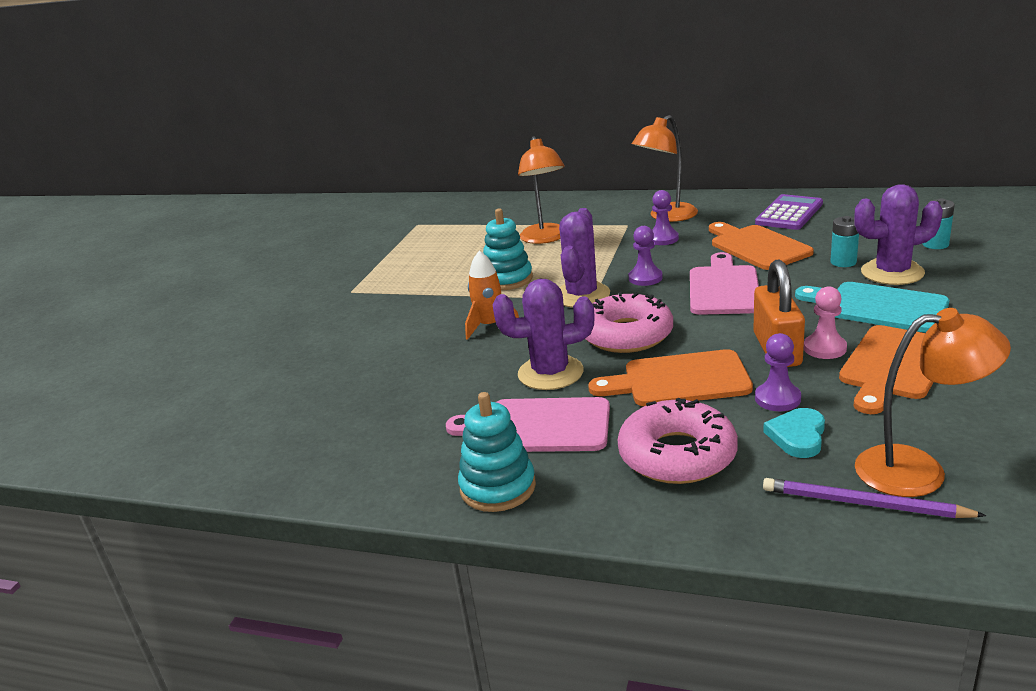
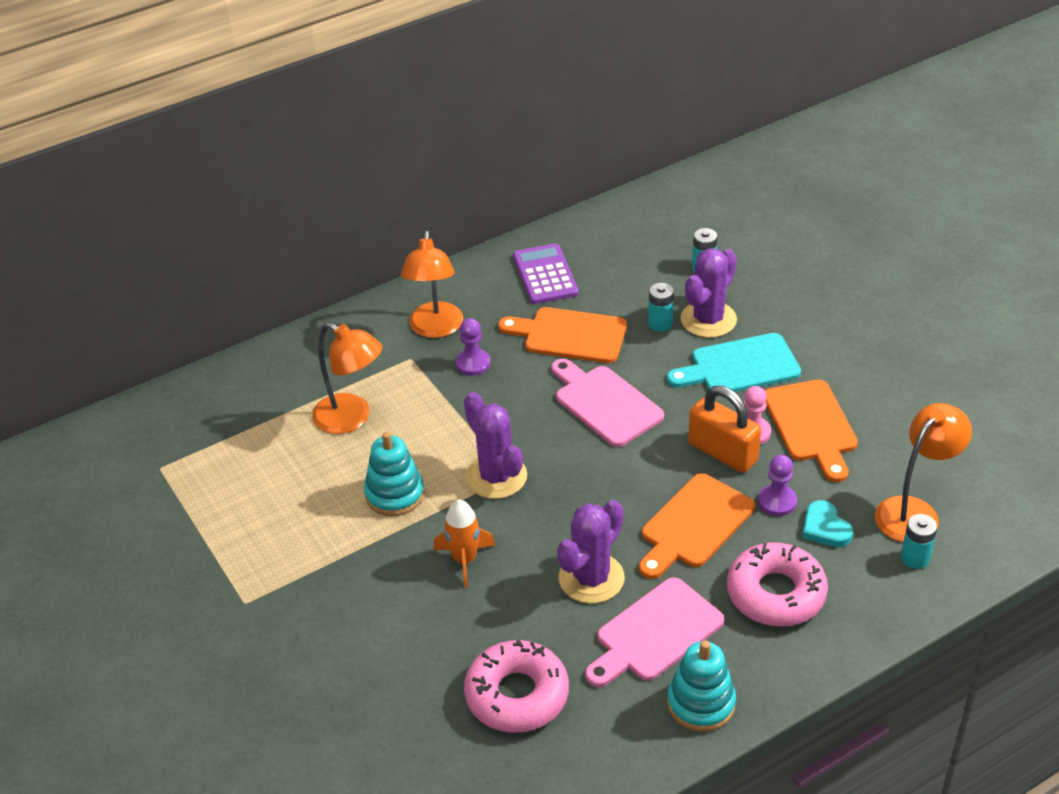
camera: 50 degrees left, 15 degrees up
pink donut [585,292,673,353] -> pink donut moved to [464,640,569,733]
purple pawn [628,226,663,286] -> none
purple pencil [763,478,986,518] -> turquoise battery [901,514,937,569]

